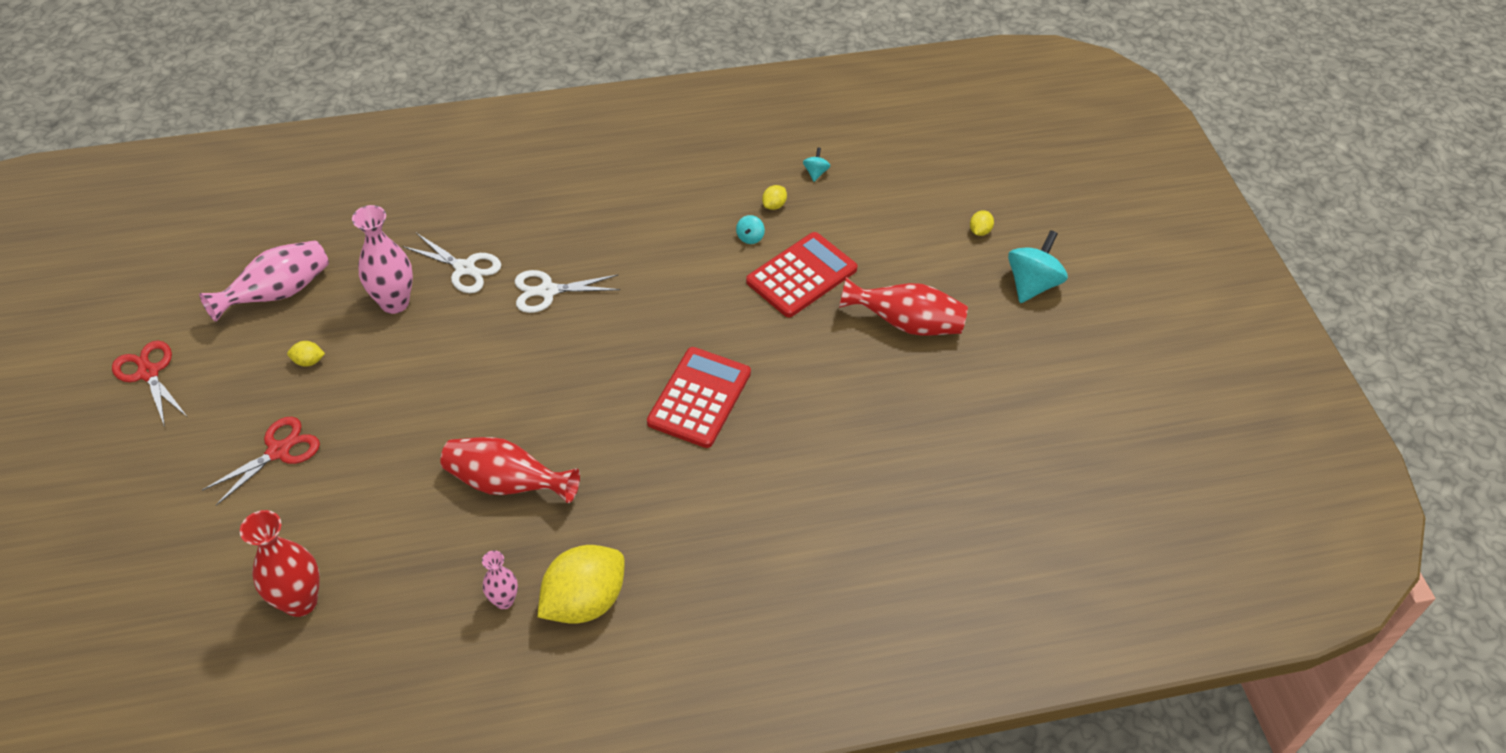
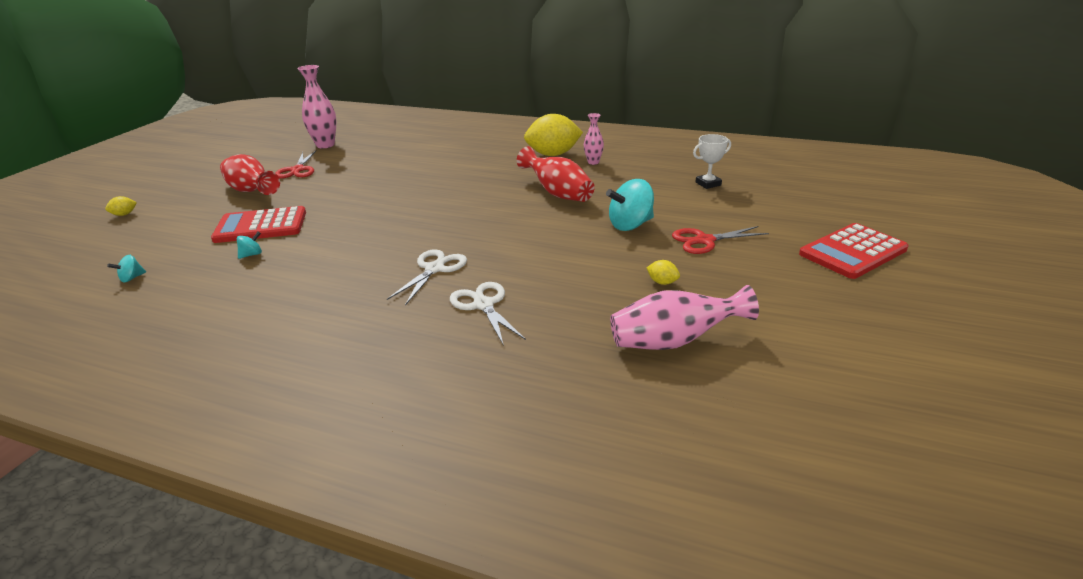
camera: 145 degrees left, 20 degrees down
red scissors [112,341,187,427] -> red scissors moved to [275,151,316,179]
red vase [240,510,320,617] -> white trophy [693,134,731,189]
pink vase [352,205,413,314] -> pink vase moved to [297,65,336,148]
white scissors [515,270,620,313] -> white scissors turned 90 degrees counterclockwise [387,249,467,305]
red calculator [647,347,751,448] -> red calculator moved to [799,223,908,279]
yellow lemon [762,185,787,210] -> none
turquoise spinning top [1008,230,1068,303] -> turquoise spinning top moved to [606,179,654,231]

